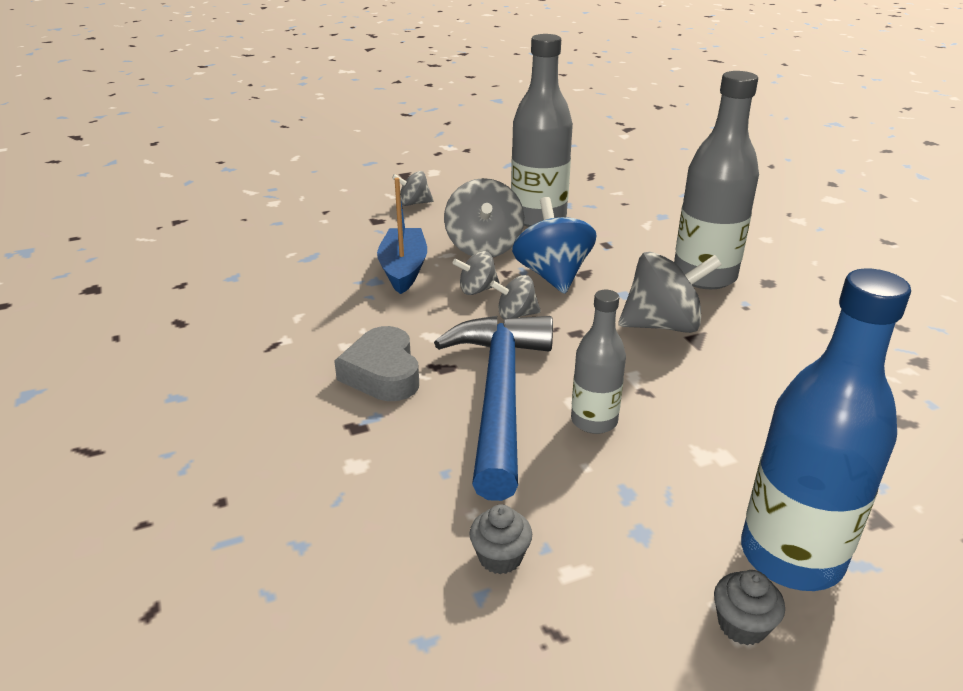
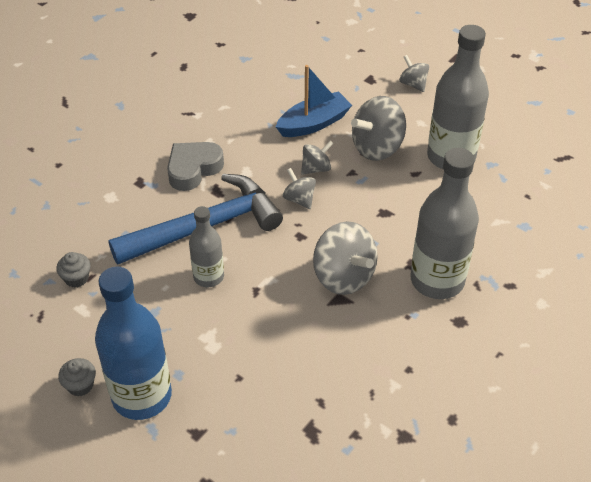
camera: 60 degrees right, 15 degrees up
grey spinning top [453,251,500,295] -> grey spinning top turned 105 degrees clockwise [301,141,333,175]
blue spinning top [512,197,596,294] -> none

